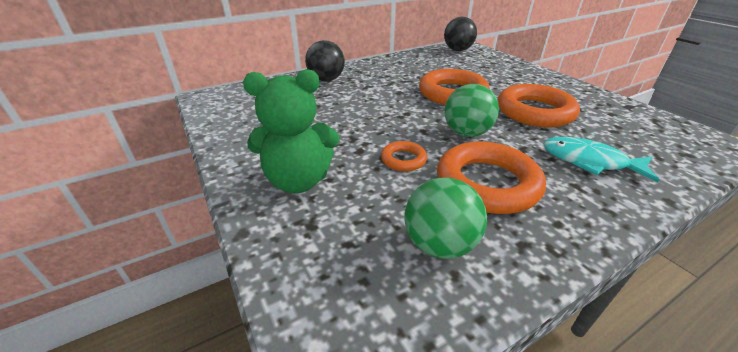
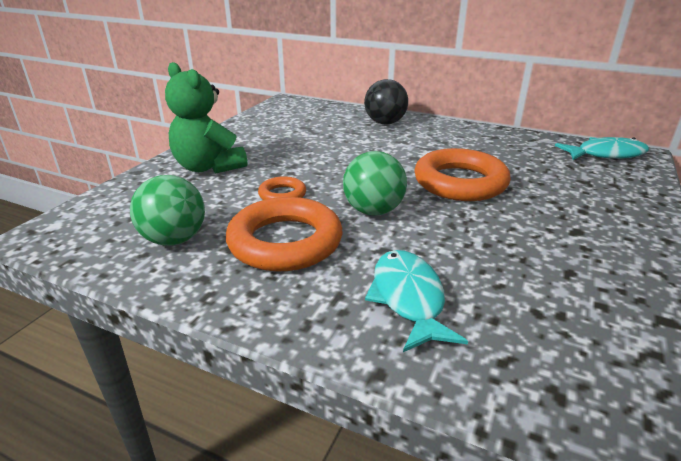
camera: 55 degrees right, 5 degrees down
black ball [444,17,477,51] -> turquoise fish [555,137,649,160]
orange ring [498,84,580,127] -> none

